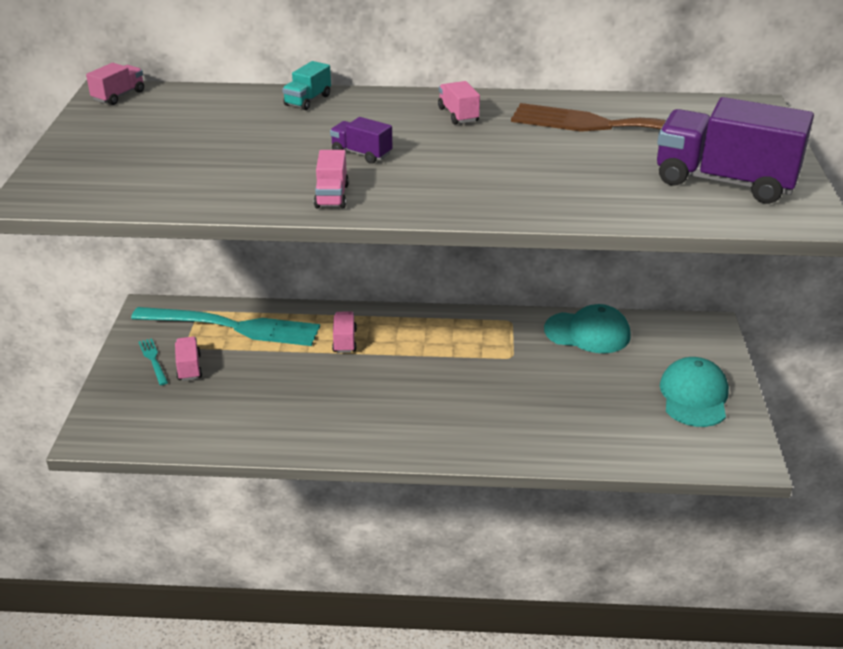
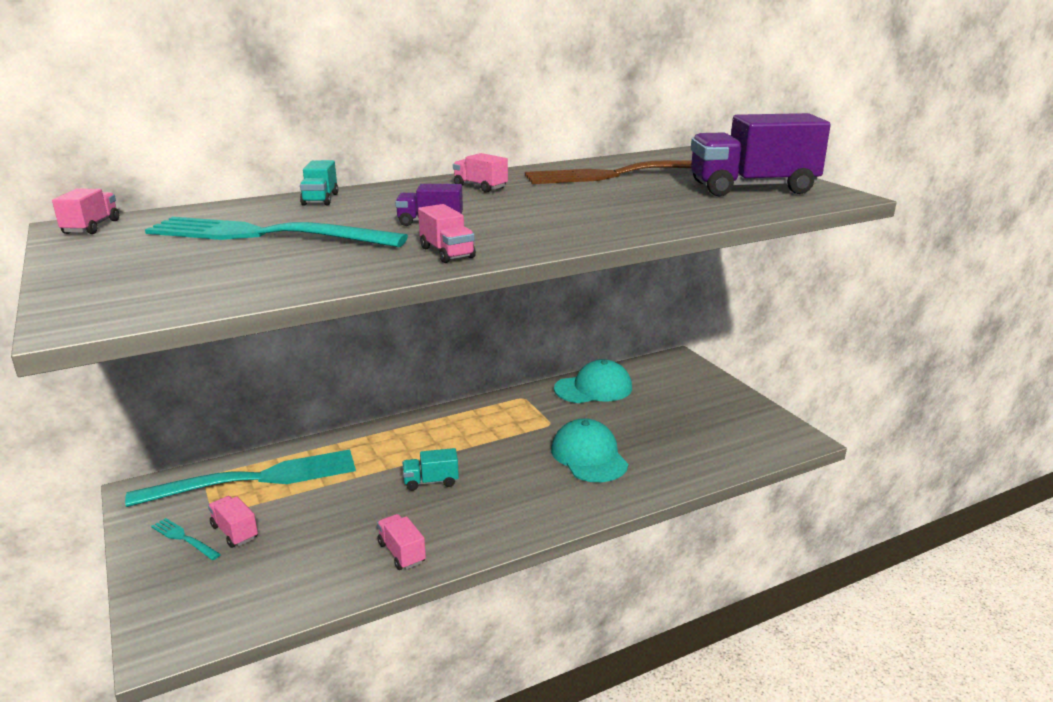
camera: 30 degrees left, 10 degrees down
pink truck [332,311,357,353] -> pink truck moved to [377,514,426,570]
turquoise cap [659,357,729,427] -> turquoise cap moved to [551,418,628,482]
none -> turquoise fork [145,217,408,247]
none -> turquoise truck [402,448,459,491]

